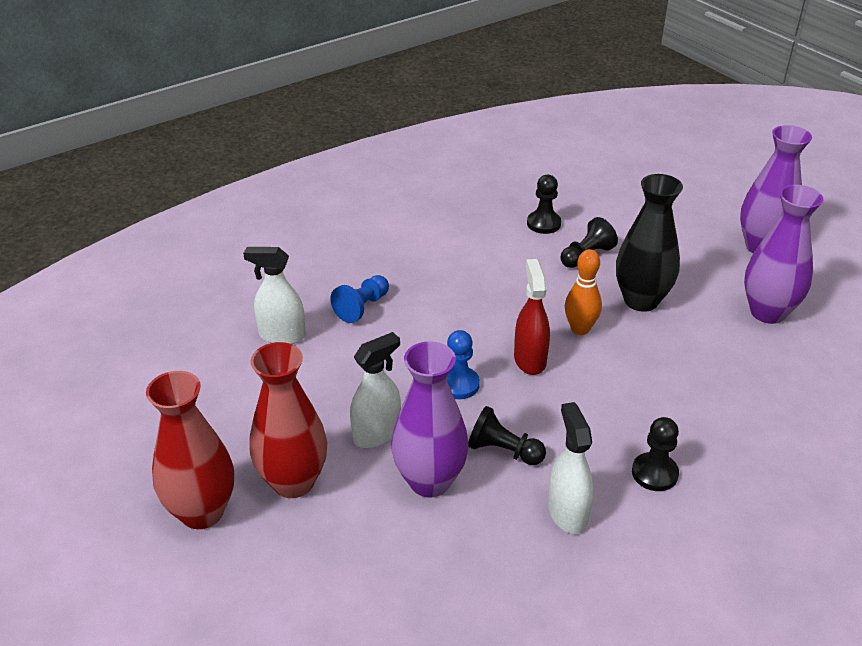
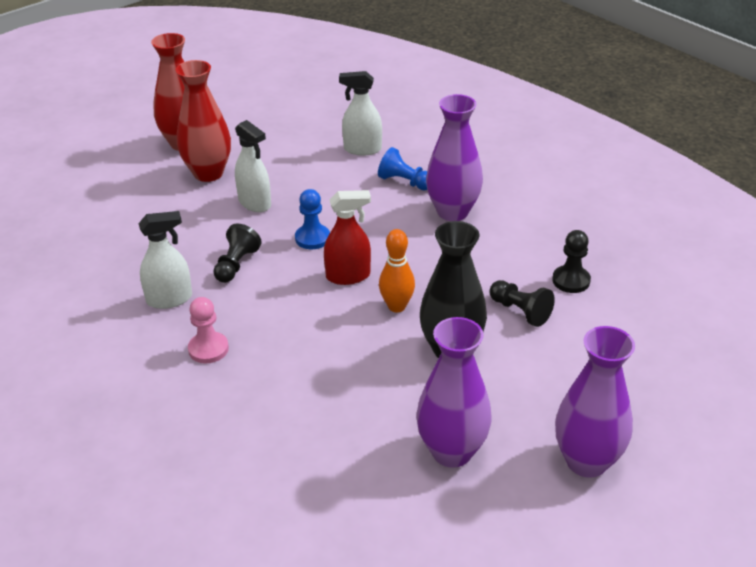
camera: 85 degrees right, 0 degrees up
white spray bottle [243,247,306,344] -> white spray bottle turned 90 degrees counterclockwise [339,71,382,156]
purple vase [391,341,469,497] -> purple vase moved to [426,94,483,221]
black pawn [632,417,679,491] -> pink pawn [188,297,229,364]

